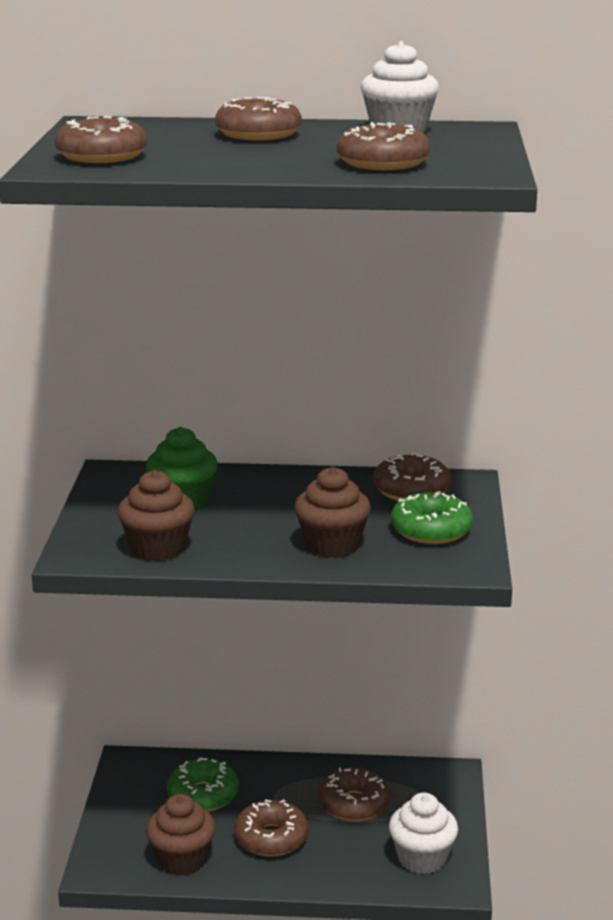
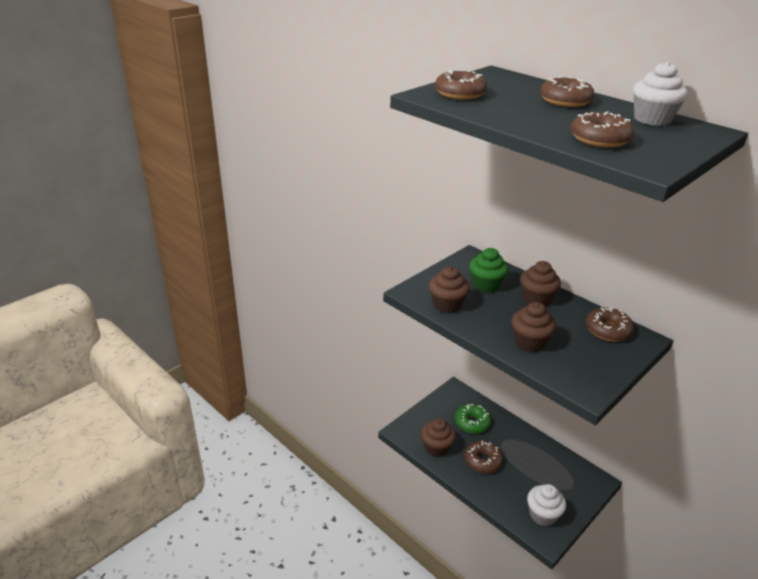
camera: 40 degrees right, 10 degrees up
brown donut [318,768,390,822] -> none
green donut [391,491,473,544] -> none
none -> brown cupcake [520,261,561,306]

